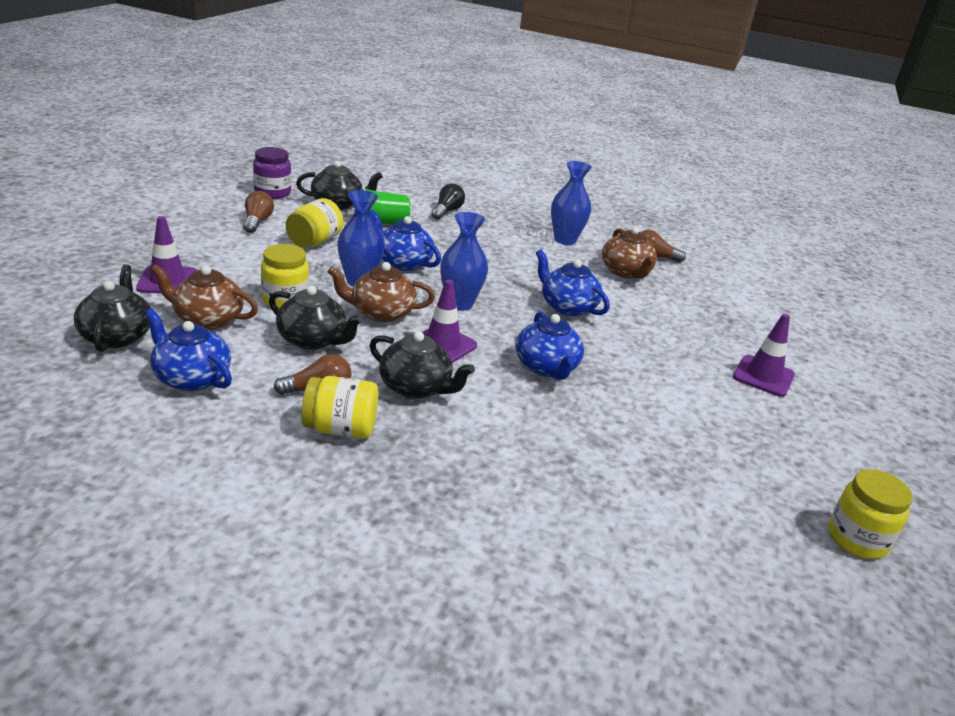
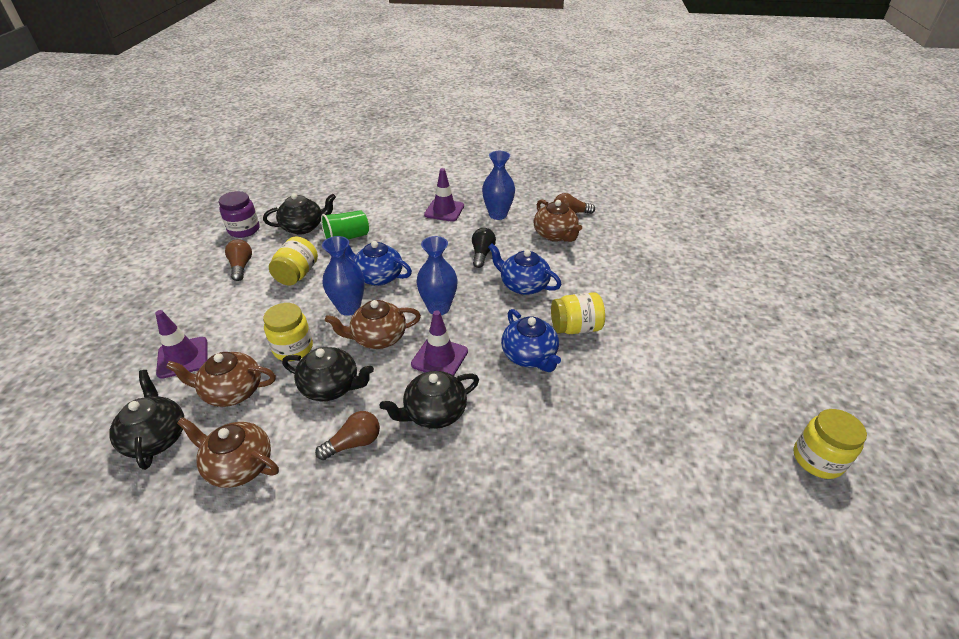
camera: 10 degrees left, 10 degrees up
blue teapot [145,308,232,391] -> brown teapot [177,417,279,488]
yellow jar [301,376,378,439] -> yellow jar moved to [551,292,605,334]
black teapot [370,331,475,399] -> black teapot turned 135 degrees clockwise [380,371,479,429]
black light bulb [431,184,465,220] -> black light bulb moved to [472,228,496,268]
purple traffic cone [733,314,795,397] -> purple traffic cone moved to [424,168,464,222]

